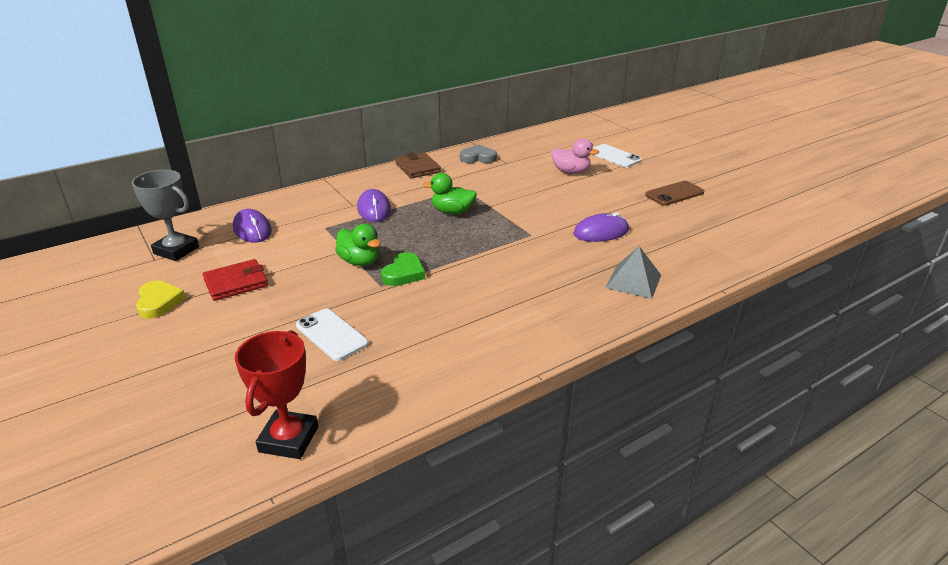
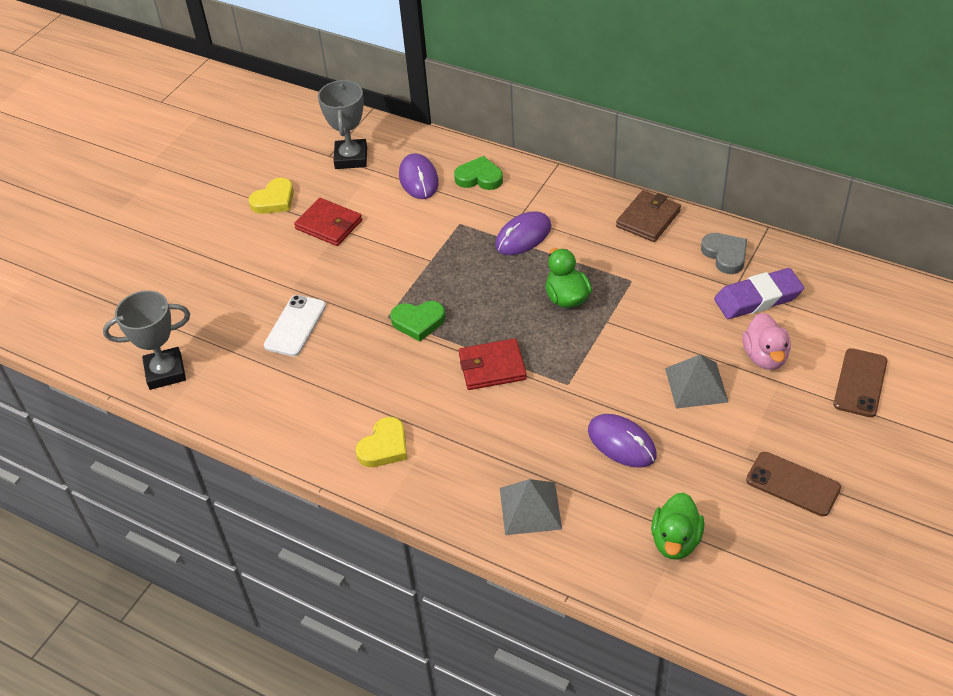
camera: 65 degrees right, 15 degrees up
purple mouse [233,209,272,243] -> purple mouse turned 45 degrees counterclockwise [399,153,439,199]
red trophy [235,330,318,459] -> grey trophy [103,290,190,390]
green duck [335,224,380,266] -> green duck moved to [651,492,704,559]
white phone [592,144,642,167] -> brown phone [833,348,887,417]
none -> yellow heart [356,417,407,467]
none -> green heart [454,156,503,190]
none -> red wallet [459,338,527,390]
none -> grey pyramid [665,354,728,409]
none -> purple eraser [714,268,804,319]

